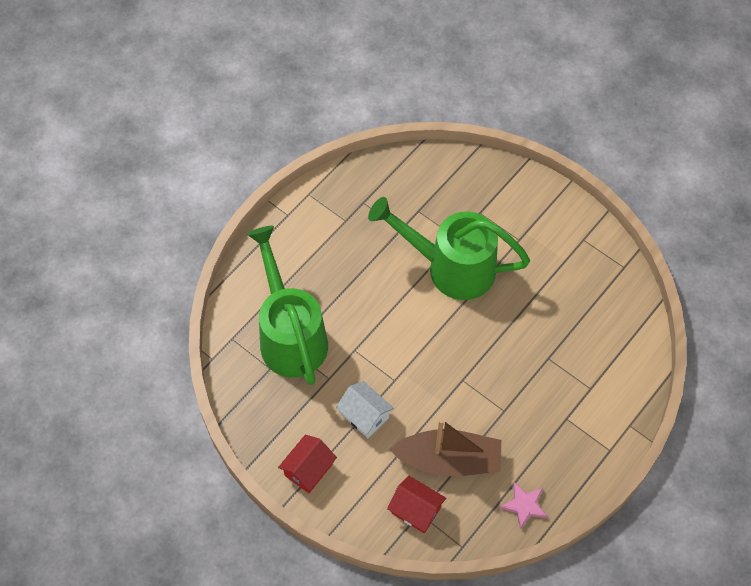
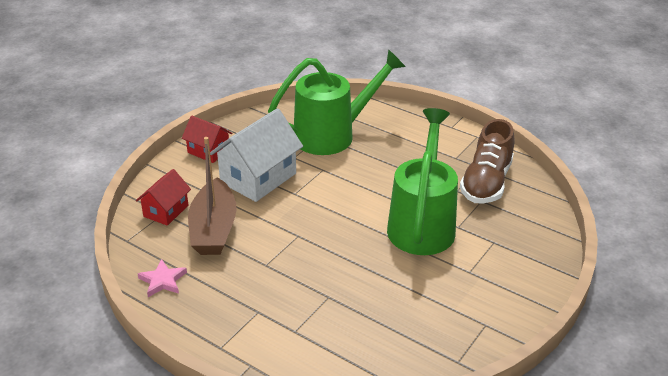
camera: 85 degrees right, 25 degrees down
white house [336,381,394,438] -> white house [210,108,303,202], size x1.76
none -> brown shoe [460,119,515,204]

